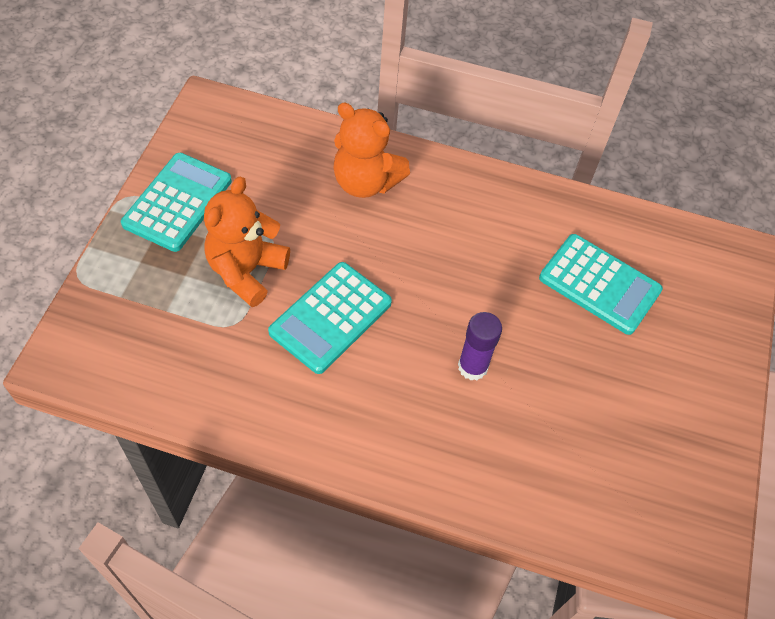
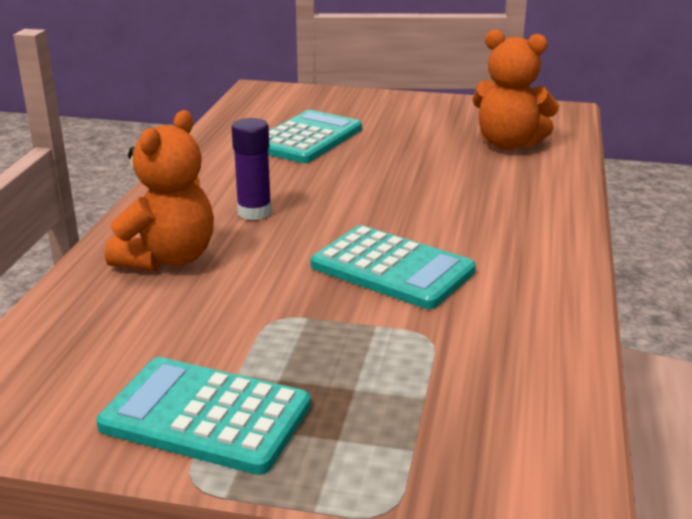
camera: 90 degrees left, 30 degrees down
orange teddy bear [204,176,290,307] -> orange teddy bear moved to [472,29,559,150]
purple glue stick [458,312,502,380] -> purple glue stick moved to [231,118,272,220]

